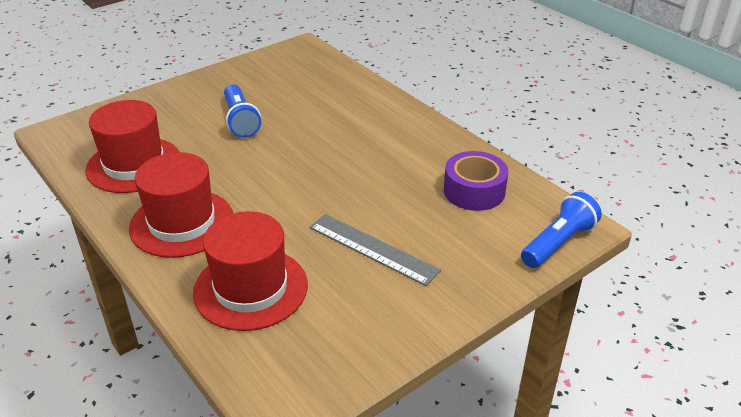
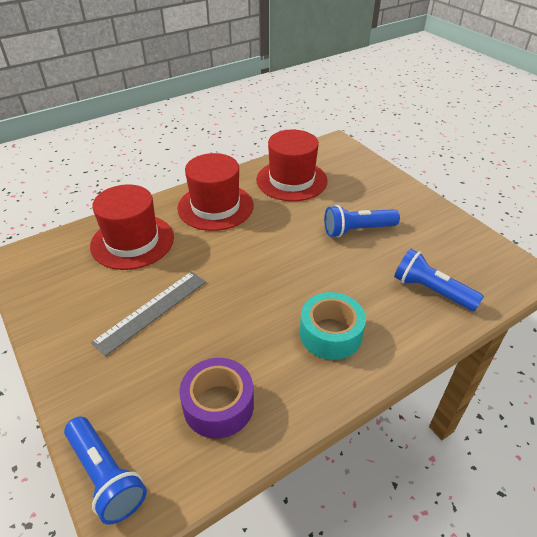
camera: 95 degrees right, 5 degrees up
none -> turquoise tape [300,292,366,360]
none -> blue flashlight [394,249,484,311]

